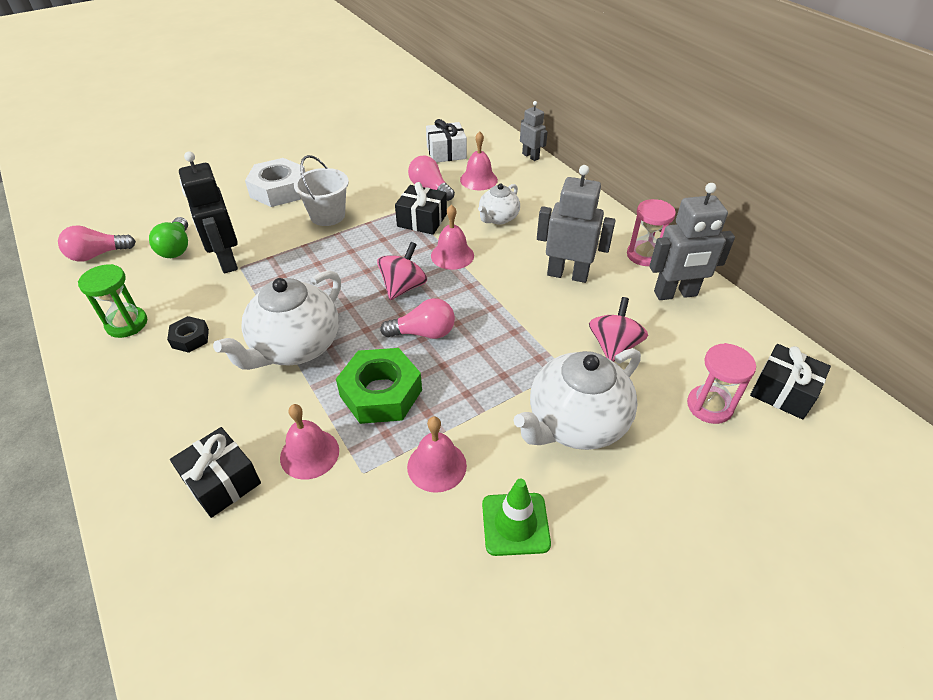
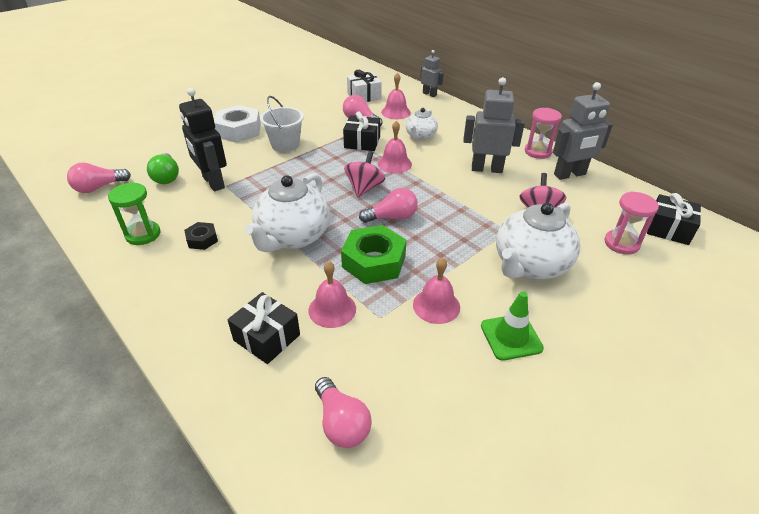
camera: 10 degrees left, 5 degrees down
none -> pink light bulb [315,377,372,448]

